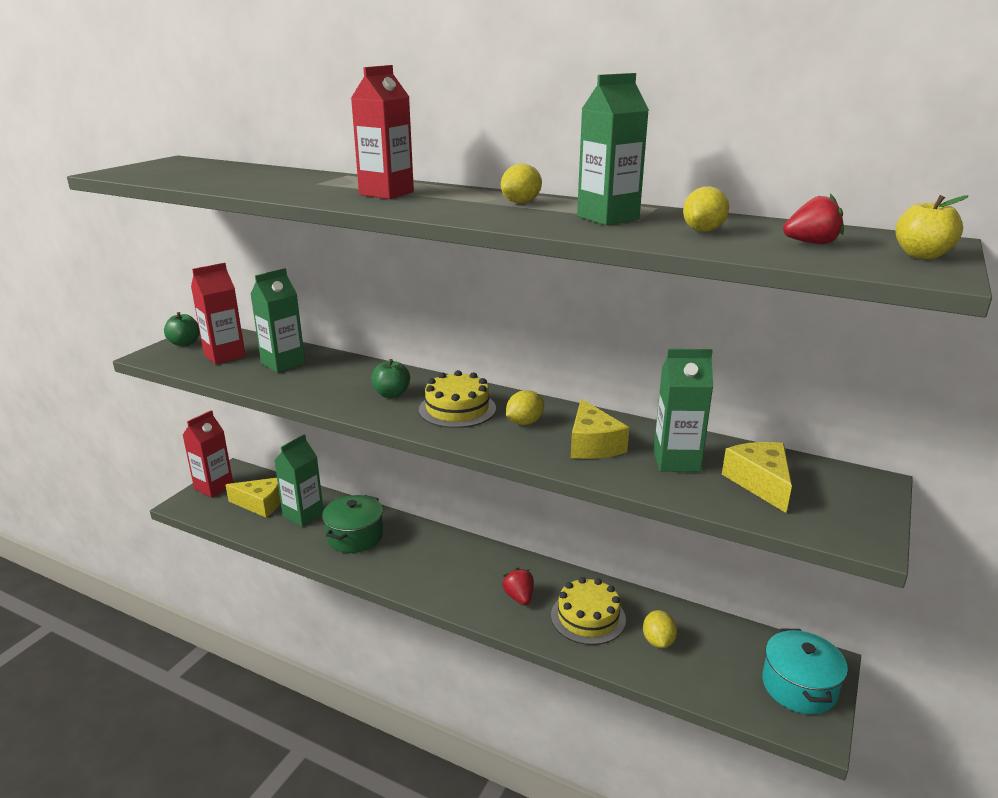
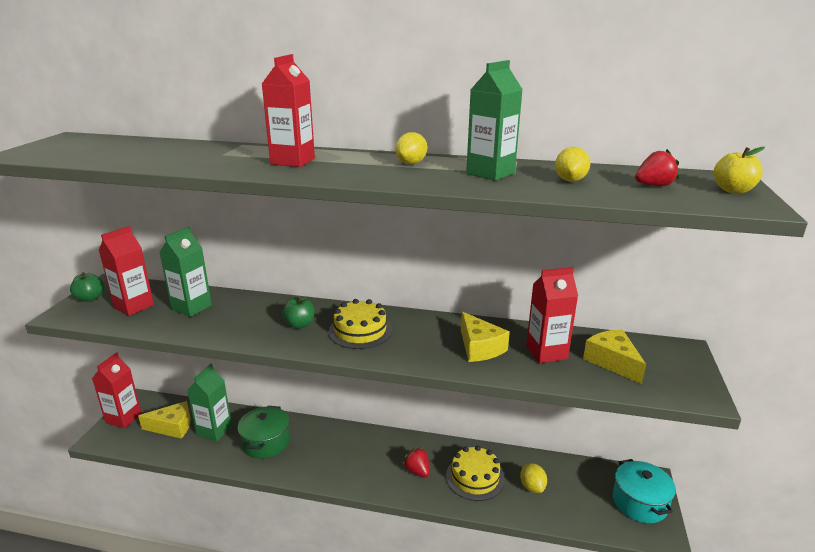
camera: 15 degrees left, 0 degrees up
yellow lemon [506,390,544,425] -> none
green carton [653,349,713,472] -> red carton [526,267,578,363]

